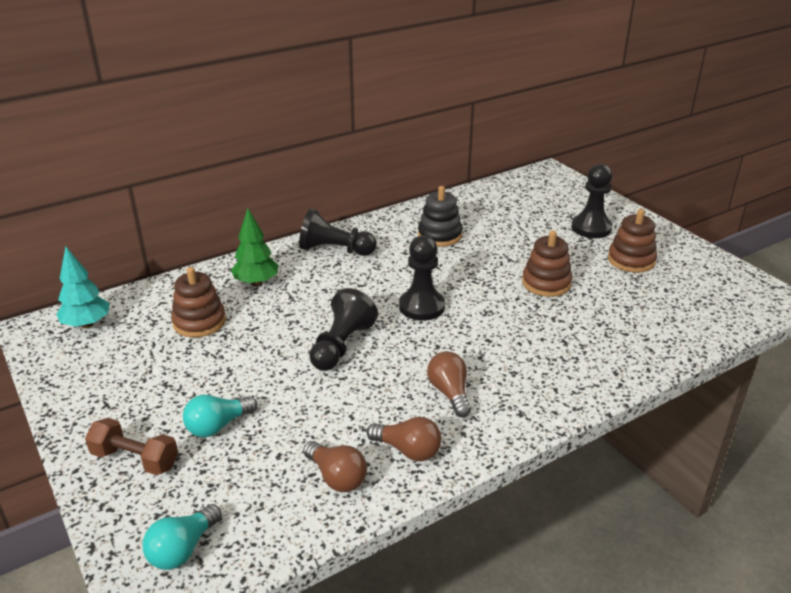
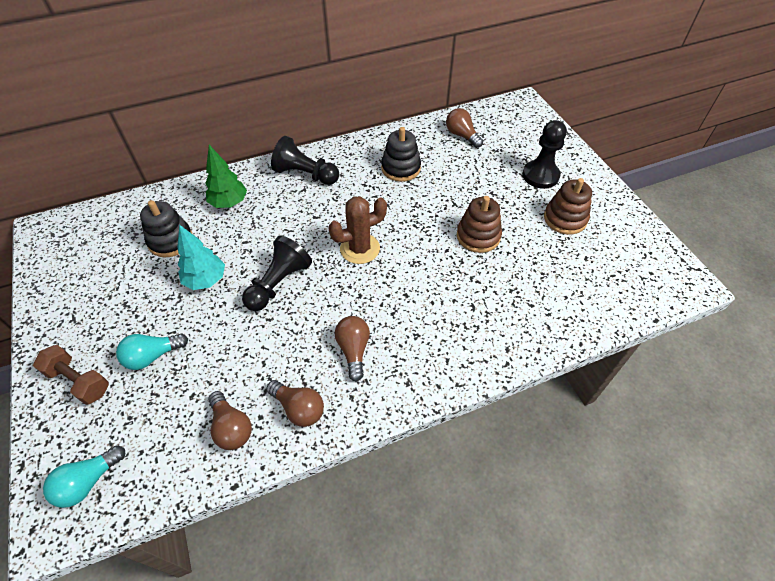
camera: 10 degrees right, 20 degrees up
turquoise tree [56,246,110,329] -> turquoise tree moved to [177,225,225,290]
brown stacking toy [171,267,226,338] -> black stacking toy [140,200,192,257]
black pawn [399,235,445,321] -> brown cactus [328,196,387,264]
none -> brown light bulb [446,108,483,148]

